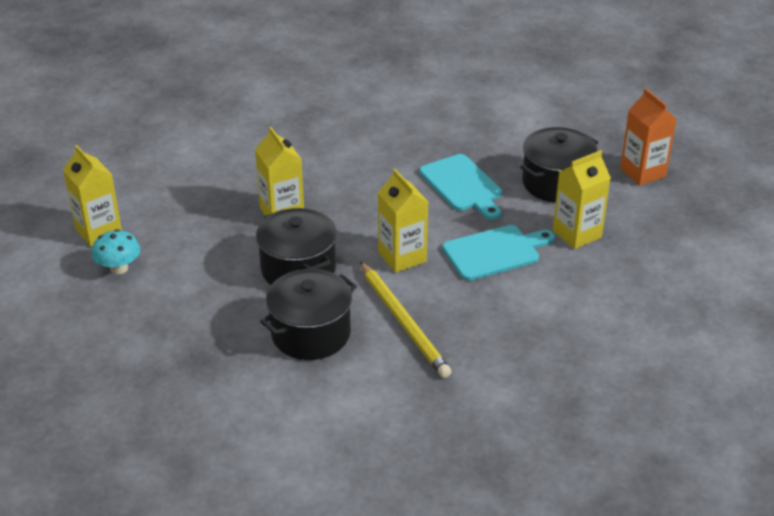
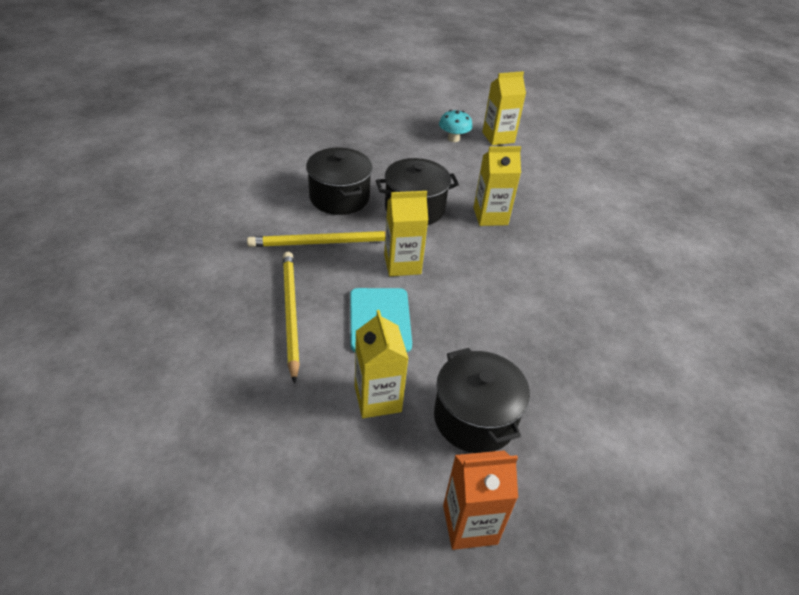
camera: 105 degrees right, 5 degrees up
turquoise cutting board [419,154,502,220] -> none
none -> yellow pencil [283,252,300,384]

